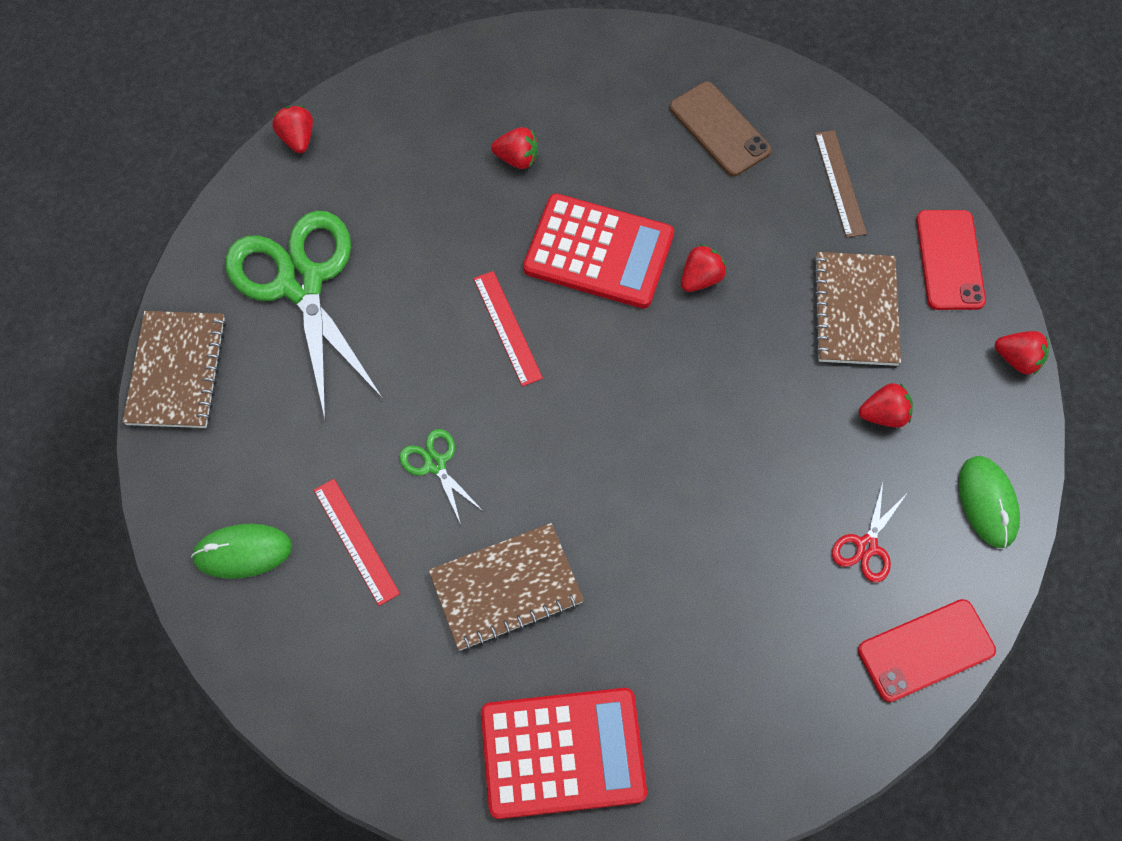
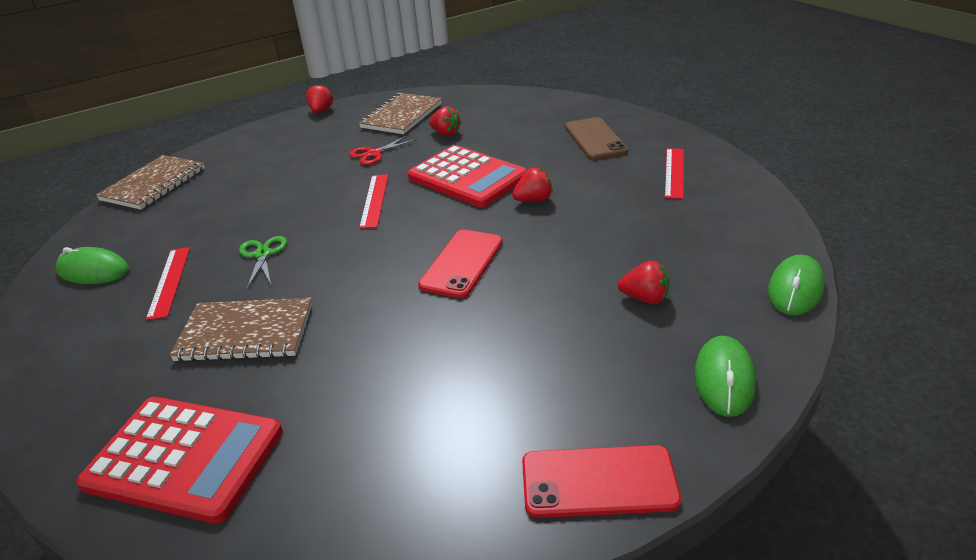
camera: 25 degrees right, 30 degrees down
green scissors [225,211,383,418] -> none
brown notebook [813,252,901,366] -> brown notebook moved to [359,93,442,134]
brown ruler [815,130,867,238] -> red ruler [665,148,684,199]
red scissors [832,482,906,582] -> red scissors moved to [349,135,417,165]
red phone [916,210,986,310] -> red phone moved to [418,230,503,298]
red strawberry [995,331,1049,375] -> green mouse [768,254,825,315]

